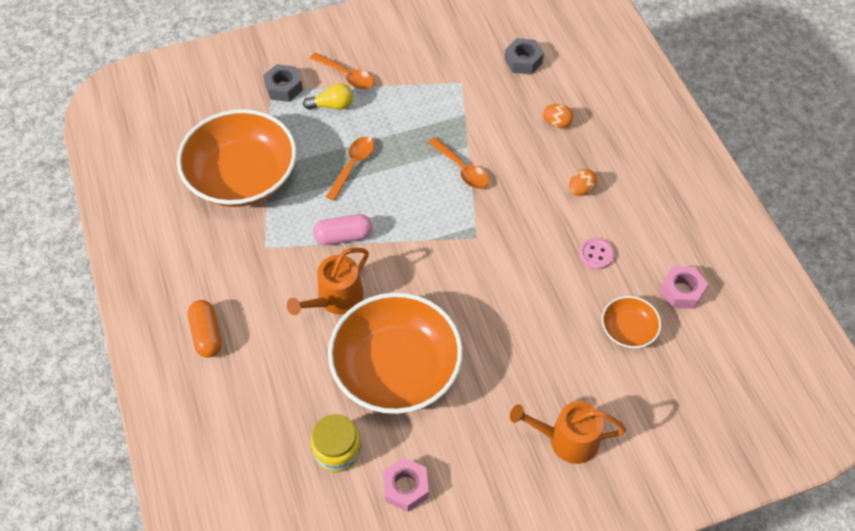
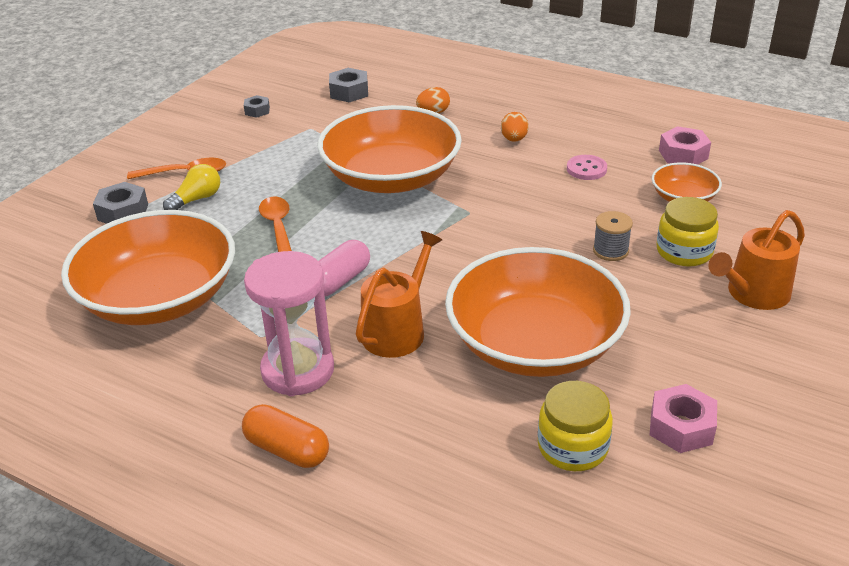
camera: 40 degrees left, 20 degrees down
orange watering can [287,248,369,315] -> orange watering can turned 150 degrees counterclockwise [356,231,442,358]
orange spoon [428,137,489,189] -> orange bowl [317,105,462,193]
none -> grey nut [244,95,270,118]
none -> pink hourglass [244,251,334,396]
none -> grey spool [593,211,633,261]
none -> yellow jar [656,197,719,266]

